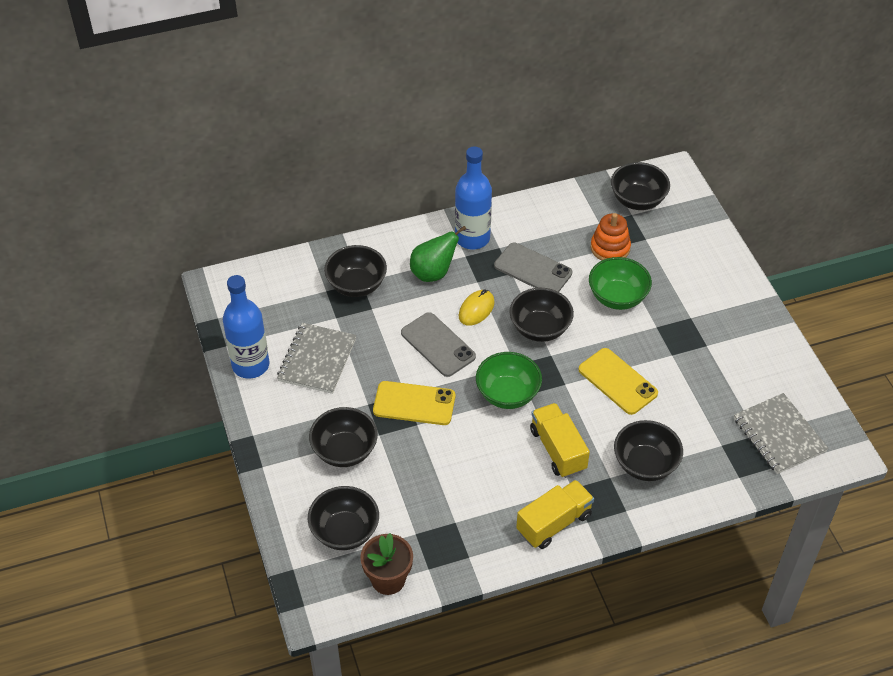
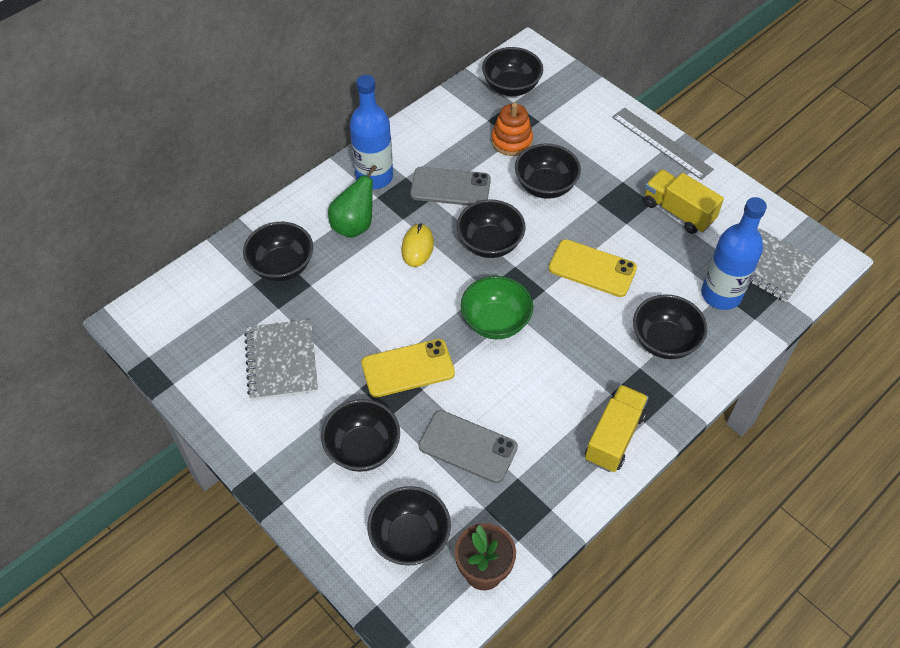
camera: 25 degrees left, 5 degrees up
blue bottle [223,275,270,379] -> blue bottle moved to [701,197,767,310]
grey phone [401,312,476,377] -> grey phone moved to [419,410,518,483]
yellow truck [530,403,590,478] -> yellow truck moved to [644,169,724,234]
green bowl [589,257,652,310] -> black bowl [515,144,581,199]
none -> grey ruler [612,108,714,180]

